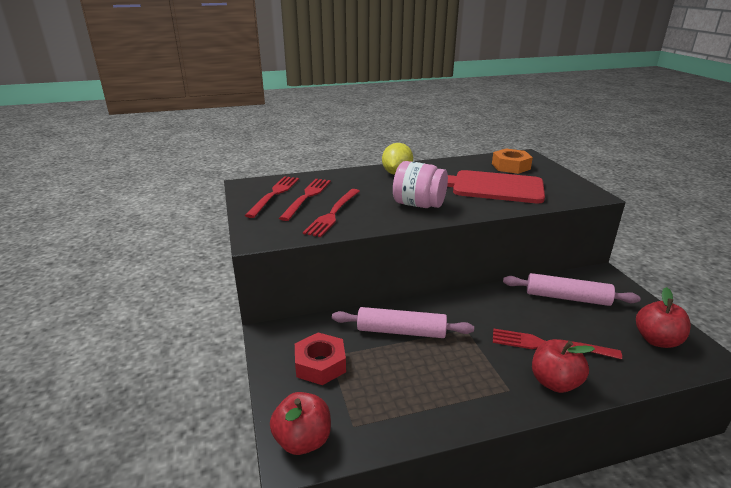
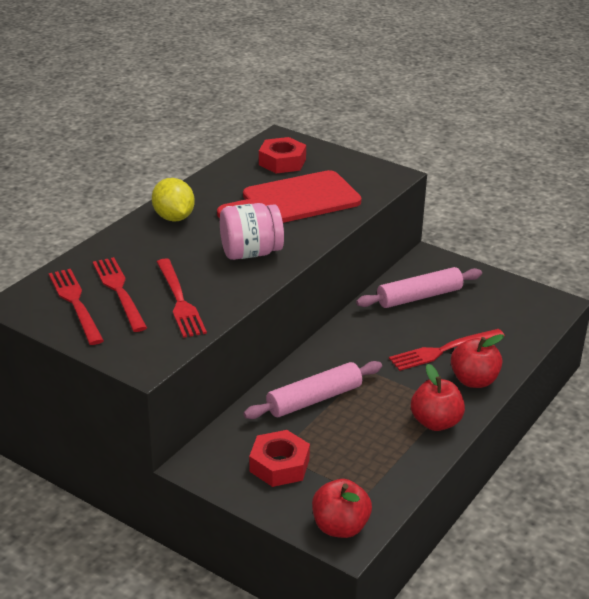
camera: 40 degrees left, 5 degrees up
orange nut [492,148,533,174] -> red nut [259,137,306,174]
red apple [636,287,691,348] -> red apple moved to [411,364,465,431]

